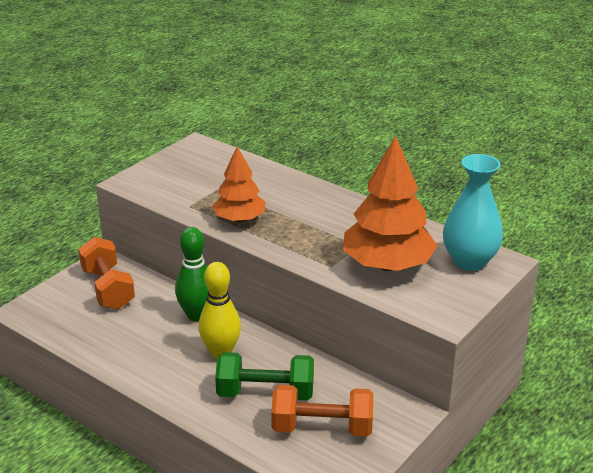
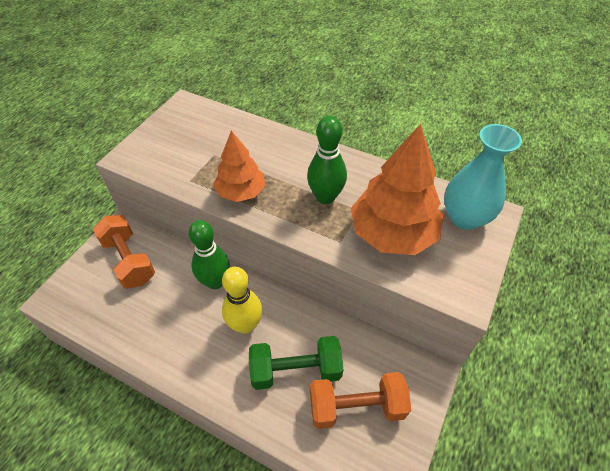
camera: 10 degrees left, 20 degrees up
none -> green bowling pin [307,116,347,204]

